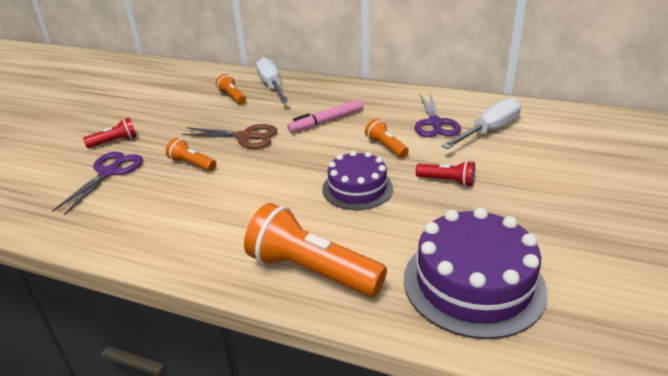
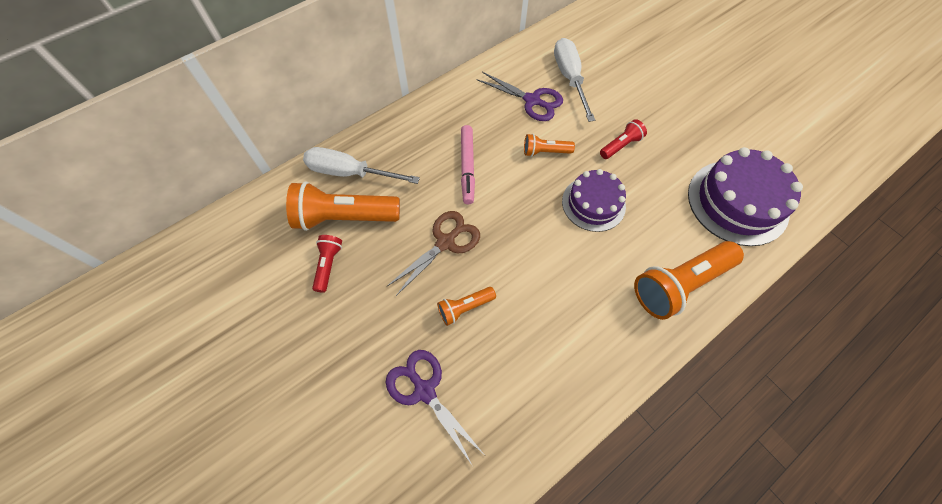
camera: 60 degrees left, 30 degrees up
red flashlight [83,117,137,148] -> red flashlight moved to [312,235,342,293]
orange flashlight [216,74,246,105] -> orange flashlight [286,181,400,231], size x1.97

